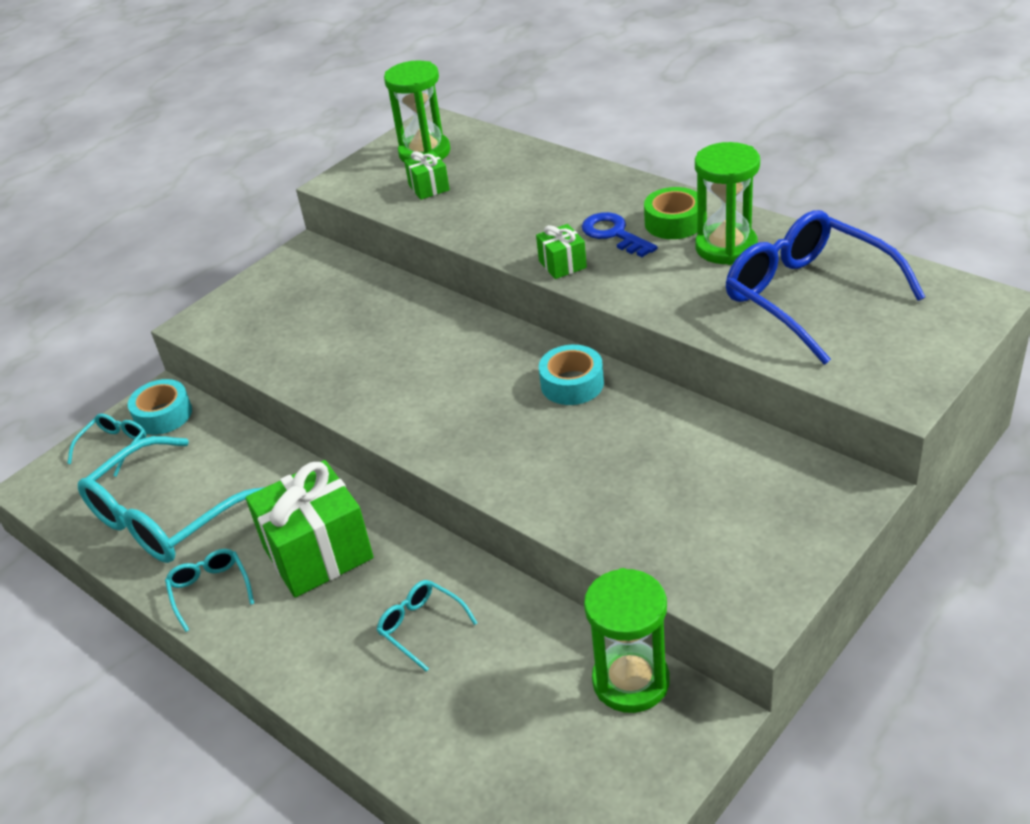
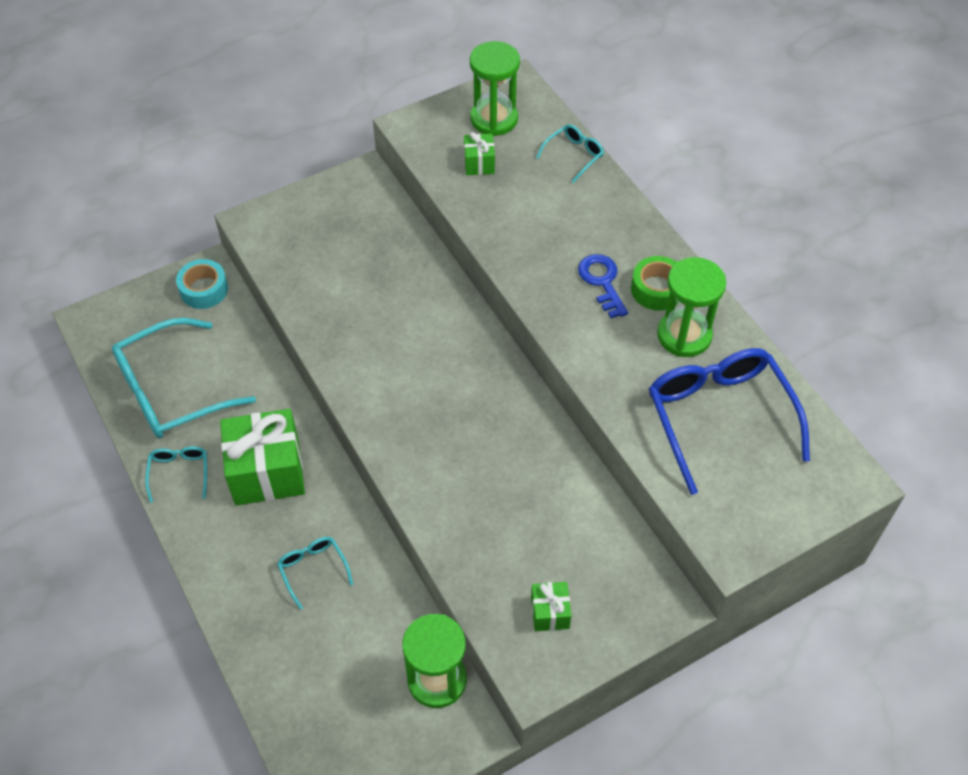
camera: 15 degrees right, 15 degrees up
turquoise glasses [67,414,146,477] -> turquoise glasses moved to [536,124,604,183]
green gift [536,224,587,279] -> green gift moved to [531,582,571,631]
turquoise tape [539,345,604,405] -> none

